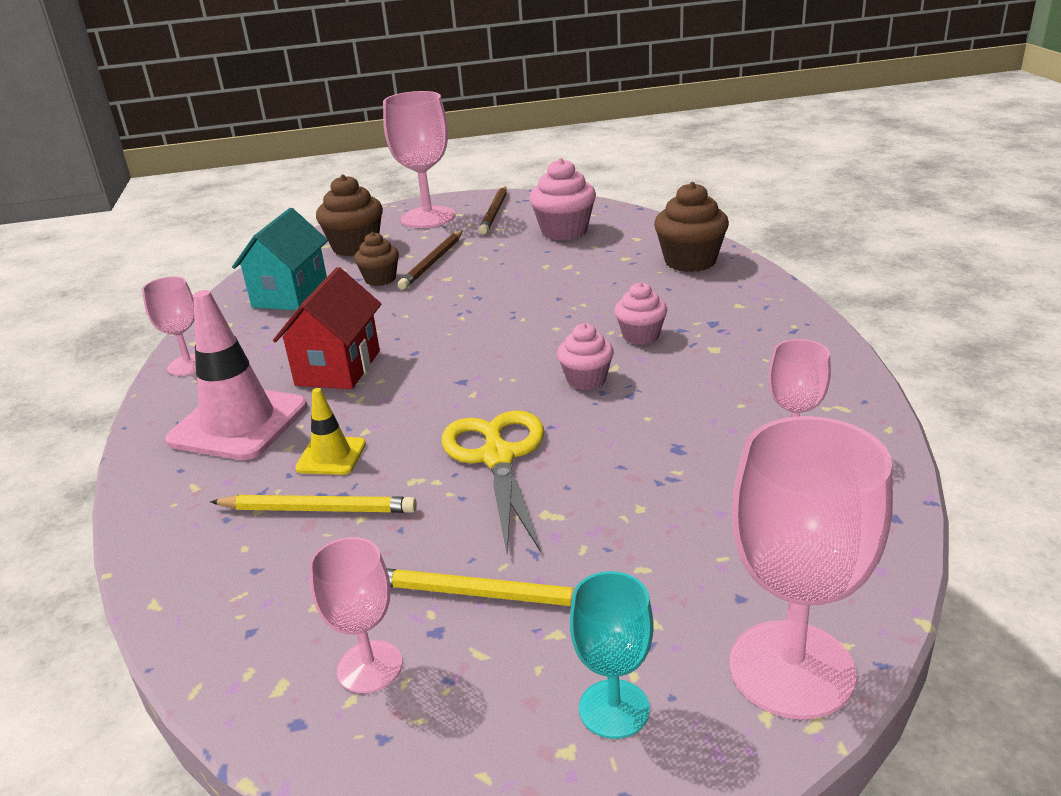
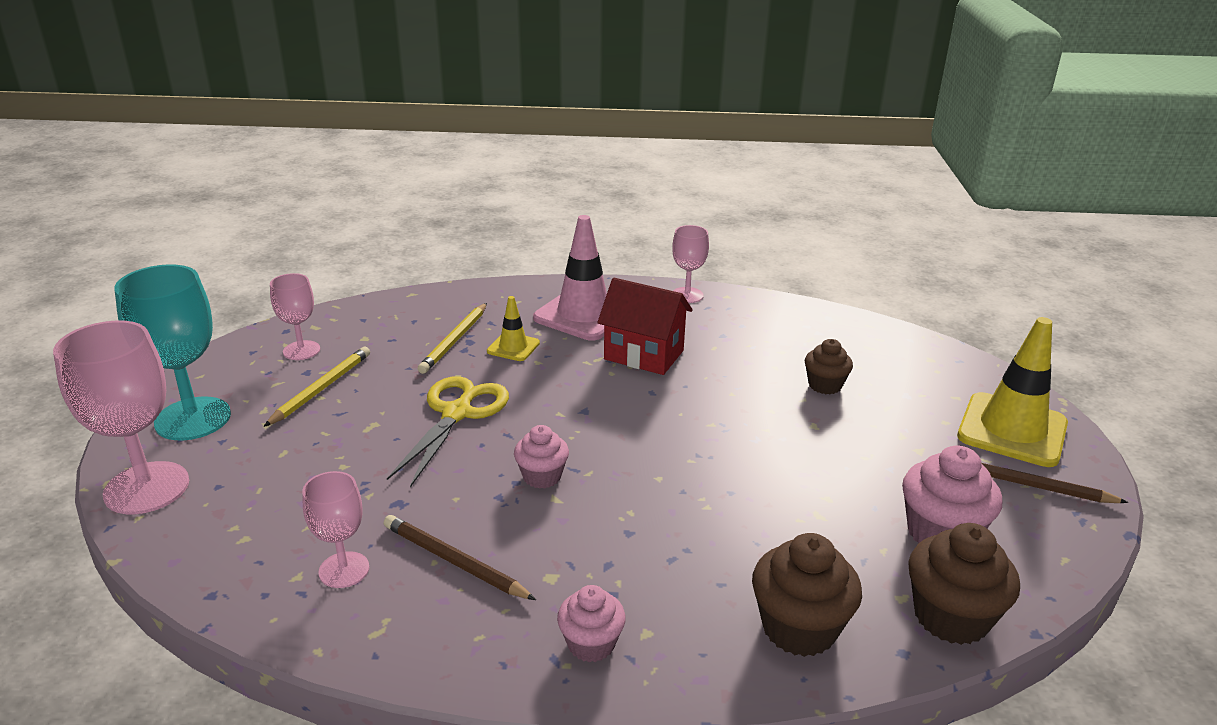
camera: 100 degrees right, 0 degrees up
turquoise house [232,208,328,310] -> none
brown cupcake [316,175,383,256] -> brown cupcake moved to [908,523,1020,645]
pink goblet [383,91,455,228] -> yellow traffic cone [957,317,1068,467]
brown pencil [398,231,462,289] -> brown pencil moved to [384,515,536,600]
yellow scissors [442,410,544,553] -> yellow scissors turned 75 degrees counterclockwise [387,376,509,487]
turquoise goblet [570,571,654,739] -> turquoise goblet [114,264,231,440], size x1.78
pink cupcake [614,282,667,345] -> pink cupcake moved to [557,585,626,662]

